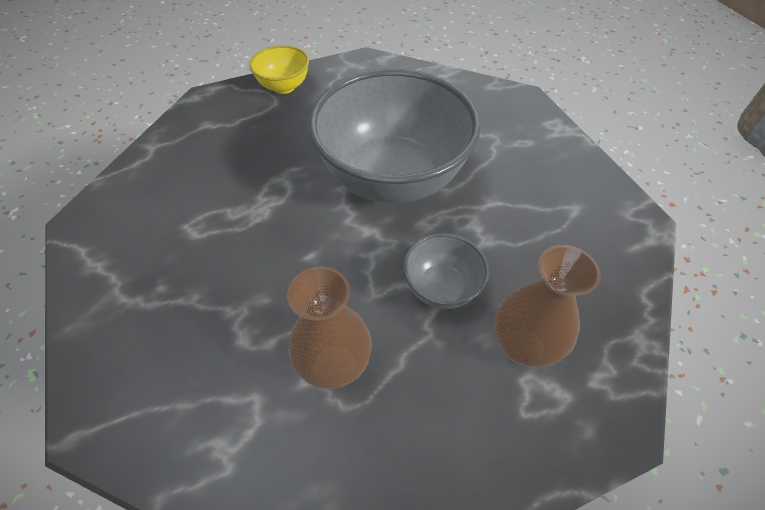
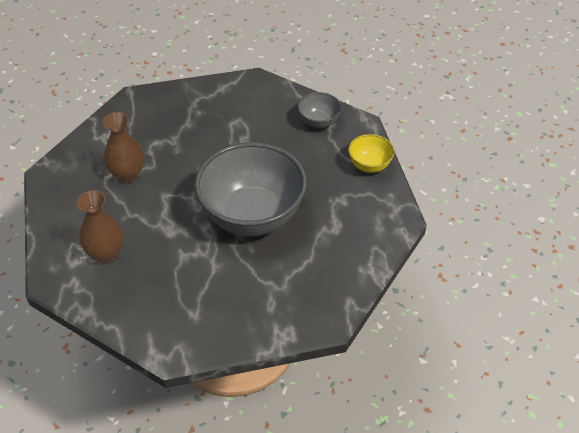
camera: 100 degrees right, 5 degrees down
grey bowl [403,233,489,309] -> grey bowl moved to [298,92,341,128]

